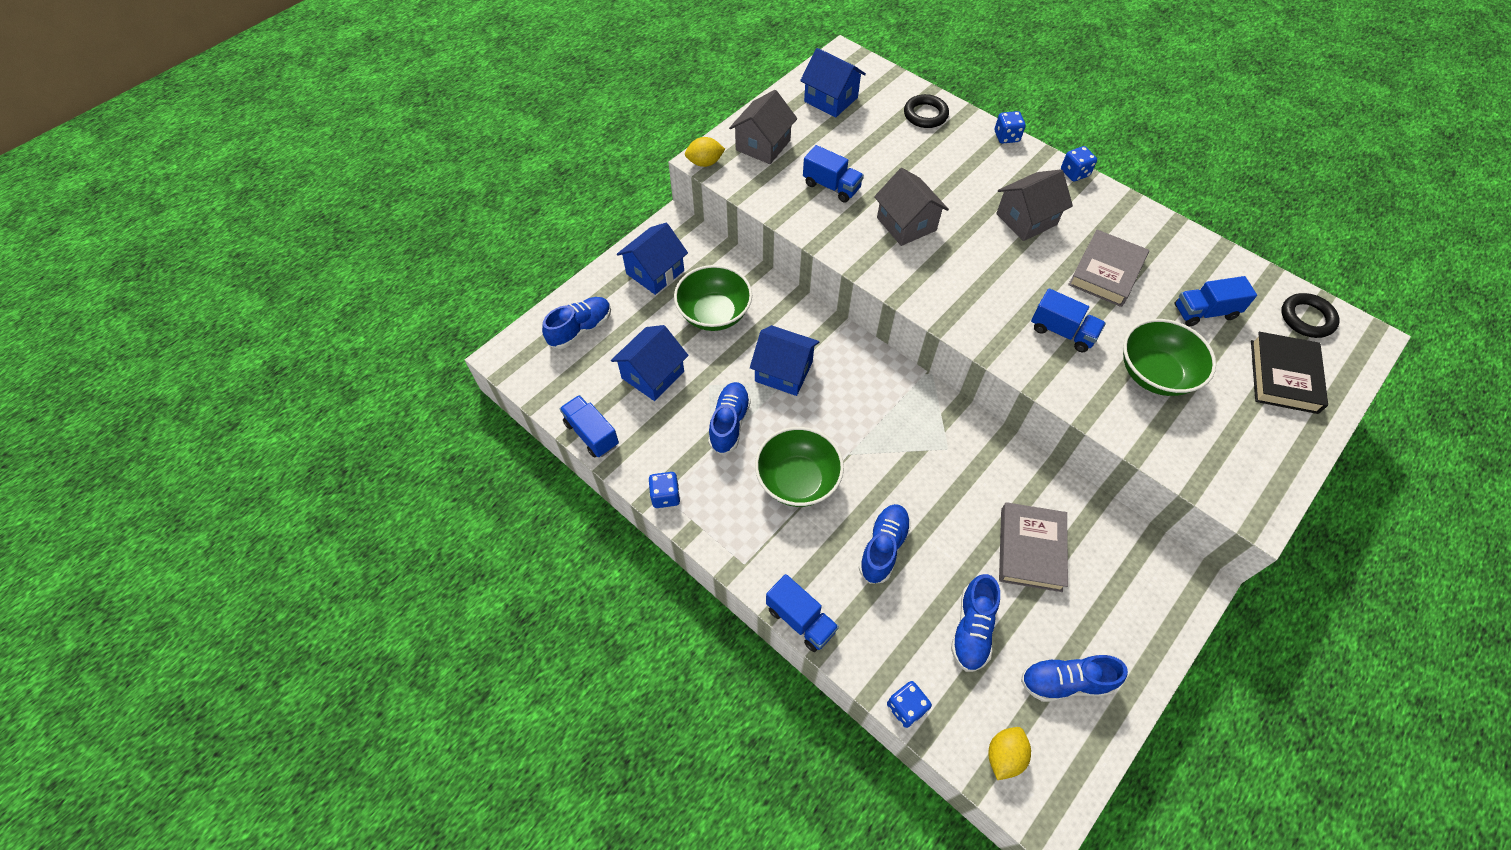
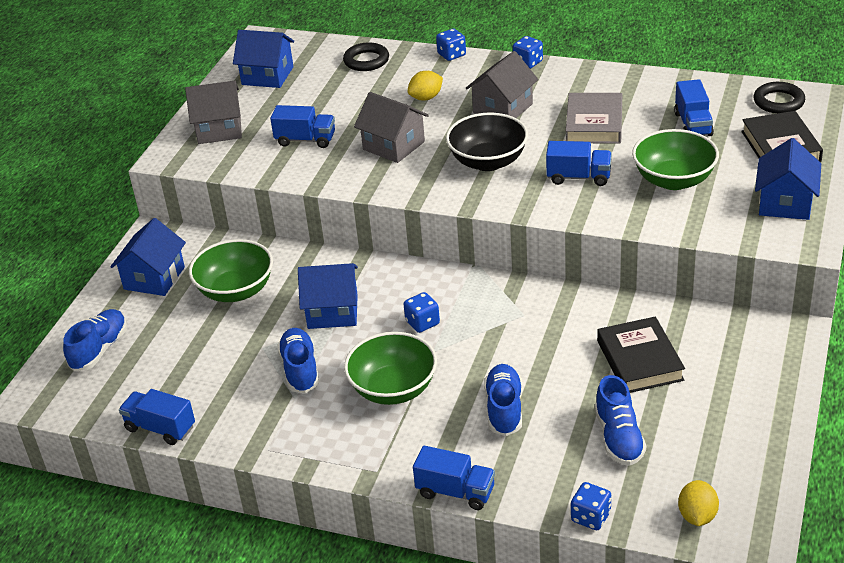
camera: 20 degrees left, 20 degrees down
blue house [611,325,689,401] -> blue house moved to [755,138,821,220]
blue dice [649,472,680,508] -> blue dice moved to [404,292,440,333]
yellow lemon [685,137,725,167] -> yellow lemon moved to [408,71,443,101]
grey house [729,90,797,164] -> grey house turned 75 degrees clockwise [185,81,242,144]
grey book [999,502,1068,592] -> black book [597,316,685,393]
blue shoe [1021,655,1128,702] -> none
blue truck [1175,276,1257,326] -> blue truck turned 60 degrees counterclockwise [674,79,714,136]
none -> black bowl [446,113,528,171]

